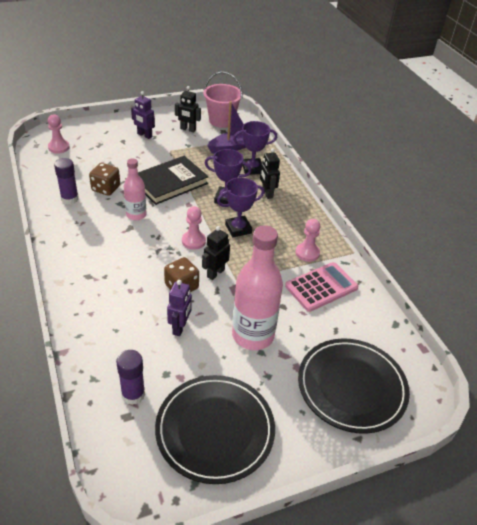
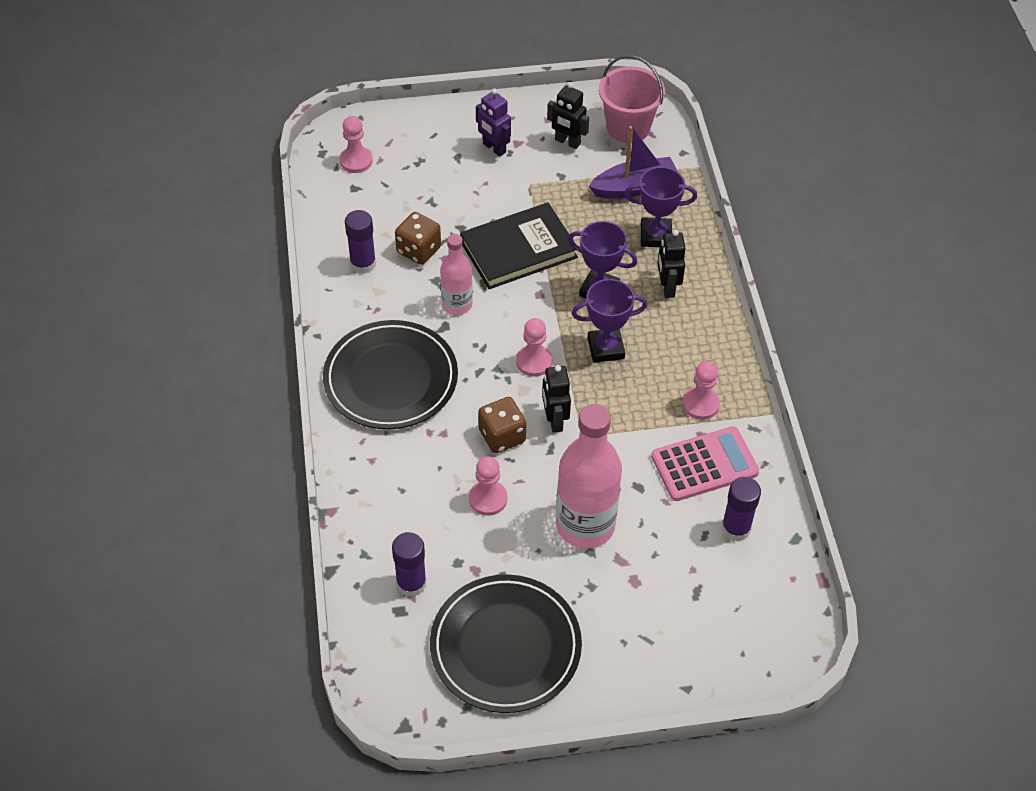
camera: 15 degrees right, 10 degrees up
purple robot [167,280,192,336] -> pink pawn [469,456,507,516]
black robot [202,226,230,280] -> black robot turned 60 degrees counterclockwise [542,365,571,433]
black plate [298,338,410,434] -> black plate moved to [323,320,458,429]
none -> purple glue stick [721,477,761,542]

